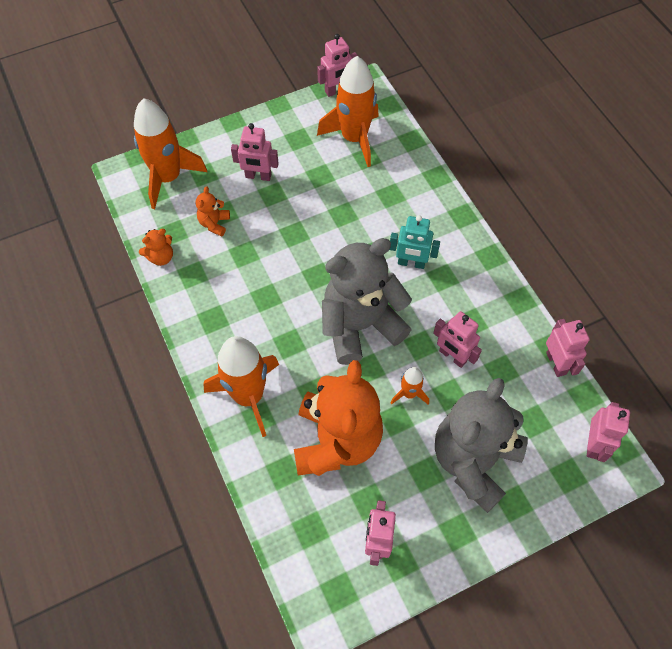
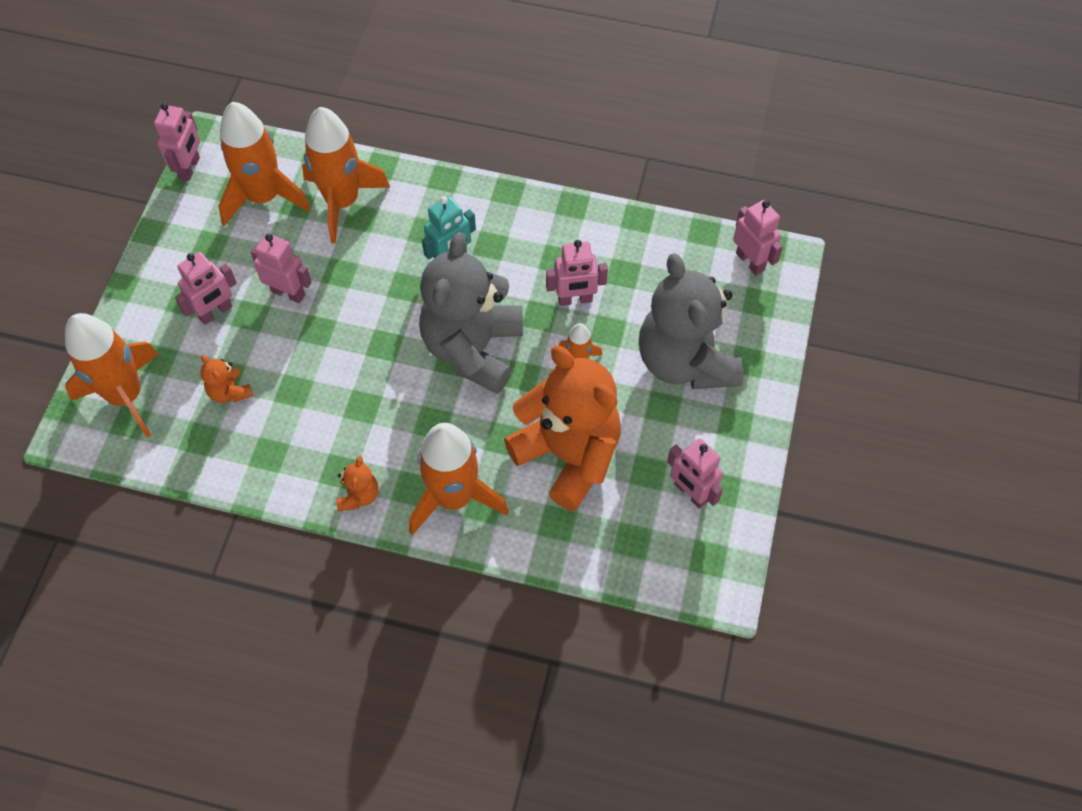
camera: 50 degrees left, 0 degrees up
orange teddy bear [139,229,173,266] -> orange teddy bear moved to [336,456,379,511]
pink robot [546,319,590,377] -> pink robot moved to [250,233,311,303]
none -> orange rocket [302,107,390,244]

